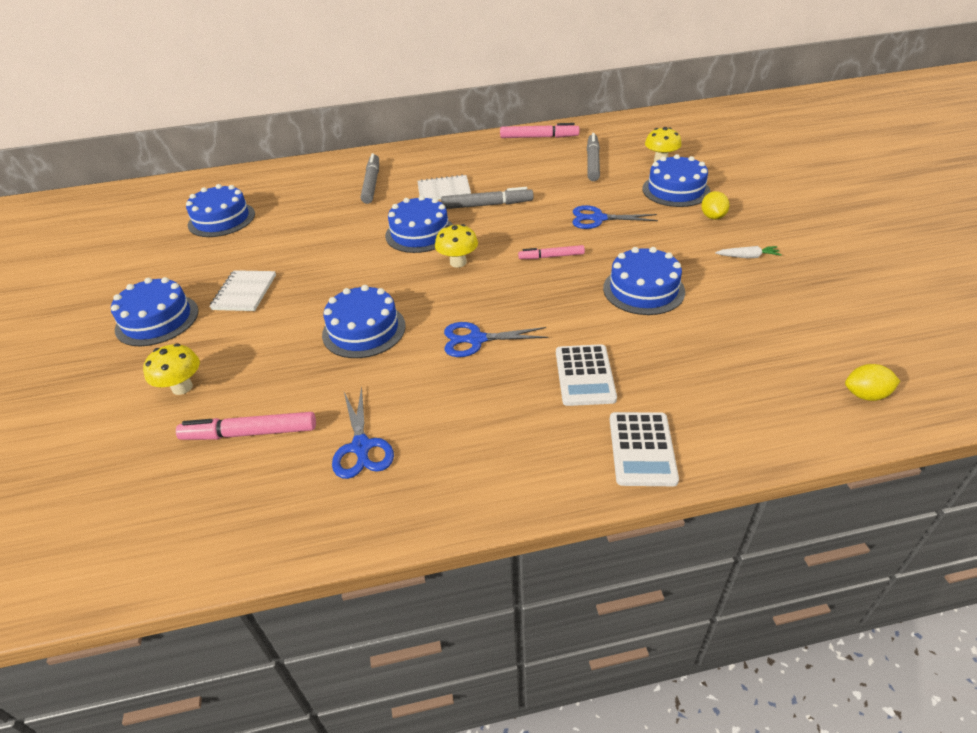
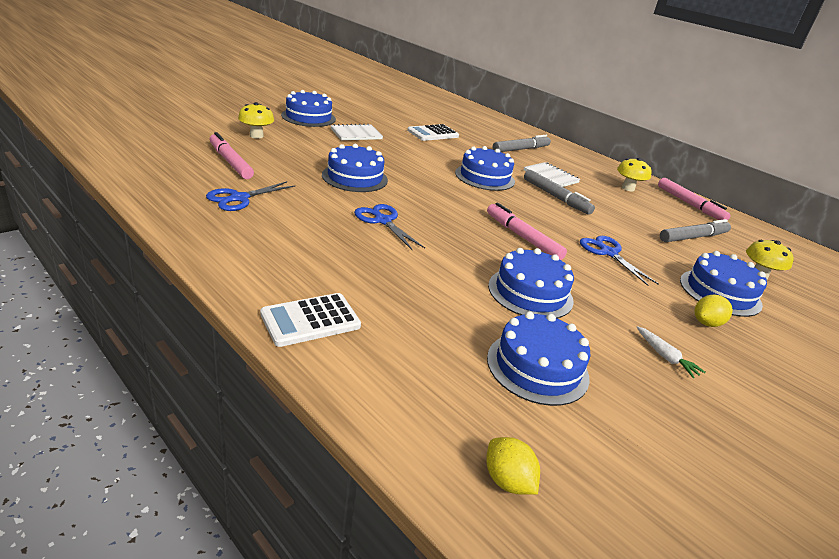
camera: 50 degrees right, 10 degrees down
blue cake [186,184,255,237] -> blue cake moved to [487,312,590,406]
yellow mushroom [435,224,478,268] -> yellow mushroom moved to [617,158,652,191]
pink marker [518,245,585,259] -> pink marker [487,203,567,260], size x1.57
white calculator [556,344,617,406] -> white calculator moved to [407,124,459,141]

